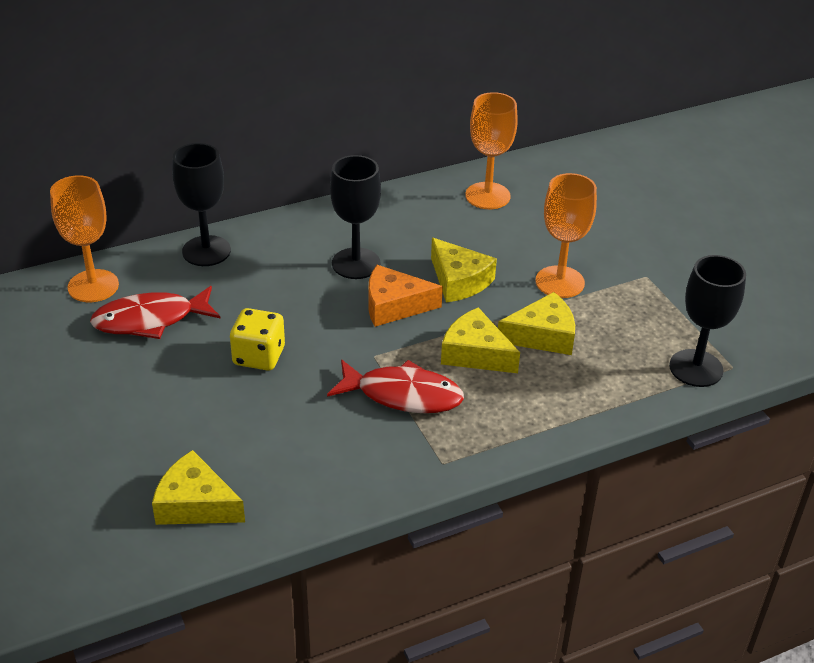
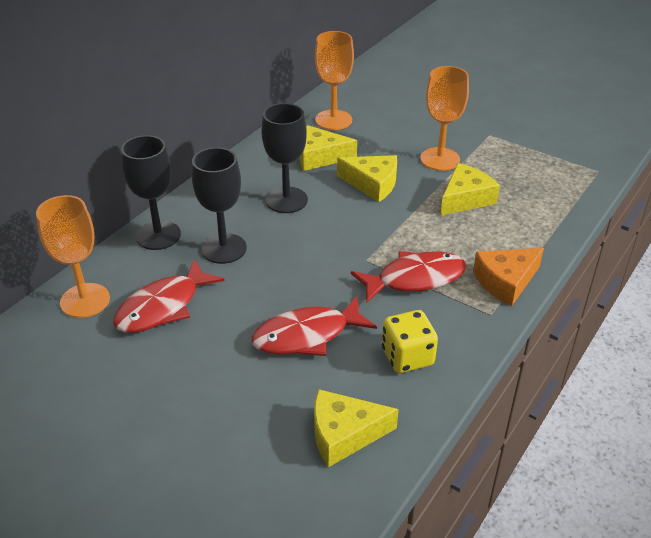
camera: 30 degrees left, 0 degrees up
yellow dice [230,308,285,371] -> yellow dice moved to [382,310,438,373]
orange cheese [368,265,443,327] -> orange cheese moved to [473,248,544,306]
yellow cheese [441,308,520,373] -> yellow cheese moved to [299,125,357,171]
black goblet [669,255,746,387] -> black goblet moved to [192,147,247,264]
none -> red fish [251,296,377,356]

